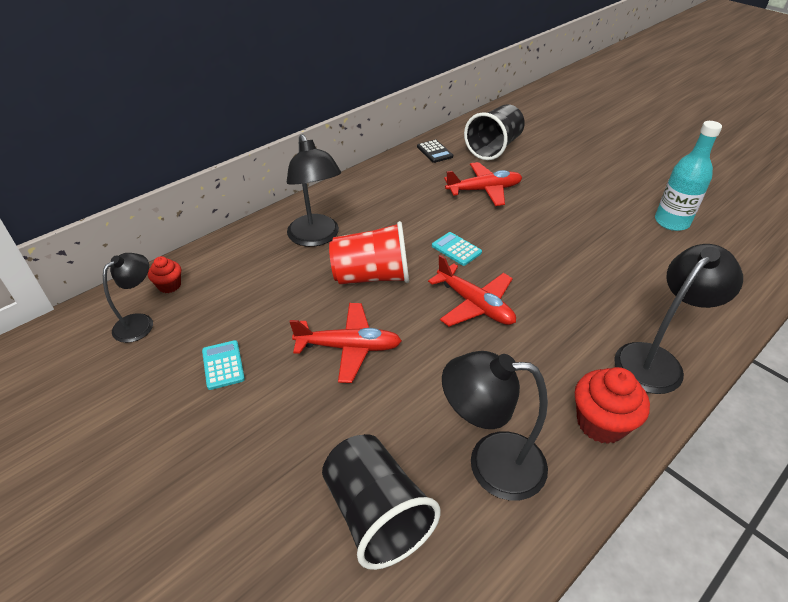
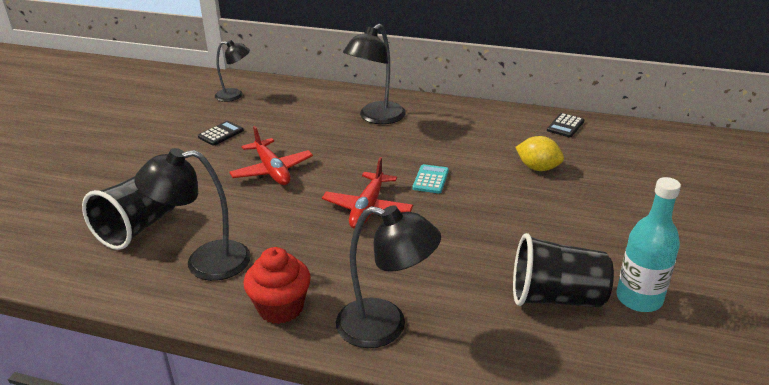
camera: 60 degrees right, 10 degrees down
red cupcake [148,256,181,293] -> none
turquoise calculator [202,340,245,390] -> black calculator [198,121,244,146]
red cup [329,221,409,284] -> none
black lamp [442,351,548,501] -> black lamp turned 75 degrees counterclockwise [134,148,251,281]
red plane [444,162,522,206] -> yellow lemon [516,136,564,171]
black cup [464,104,525,160] -> black cup moved to [513,233,614,308]

